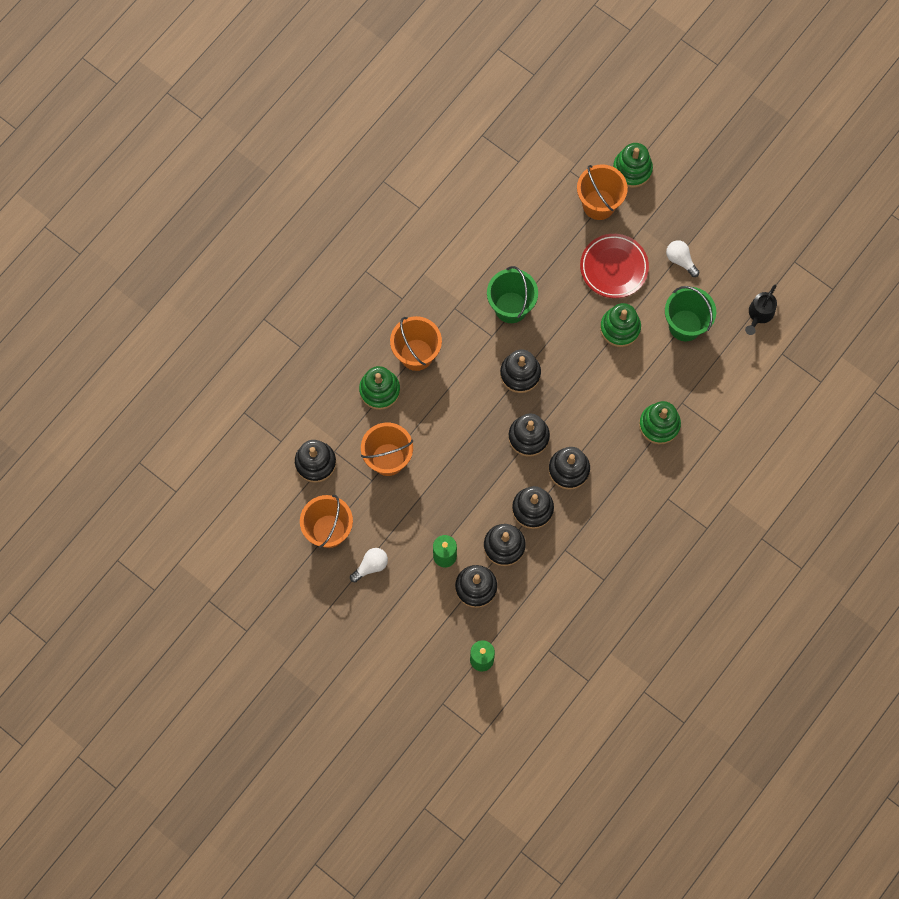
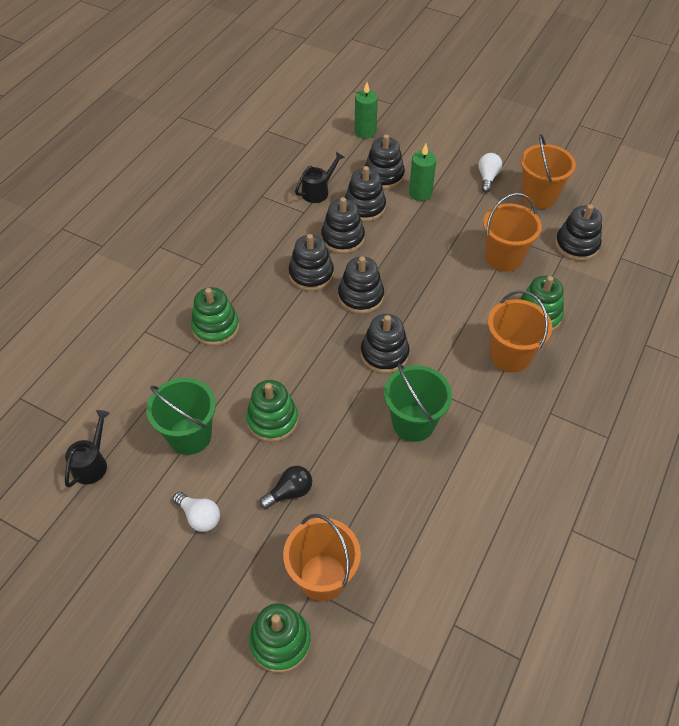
camera: 170 degrees right, 20 degrees down
white light bulb [350,548,388,582] -> white light bulb turned 150 degrees clockwise [478,153,502,192]
red plate [580,234,649,298] -> black light bulb [259,466,312,509]
none -> black watering can [295,152,345,203]

